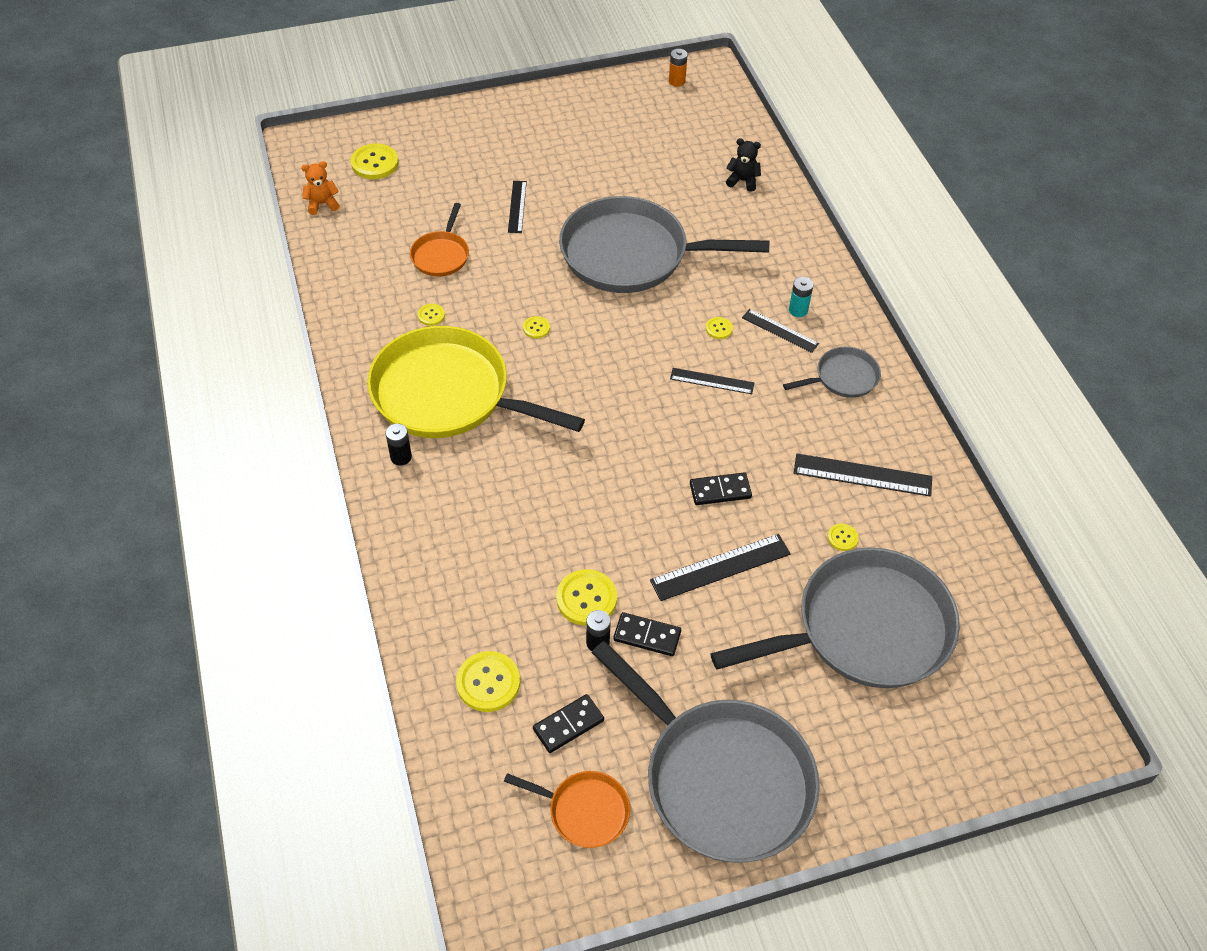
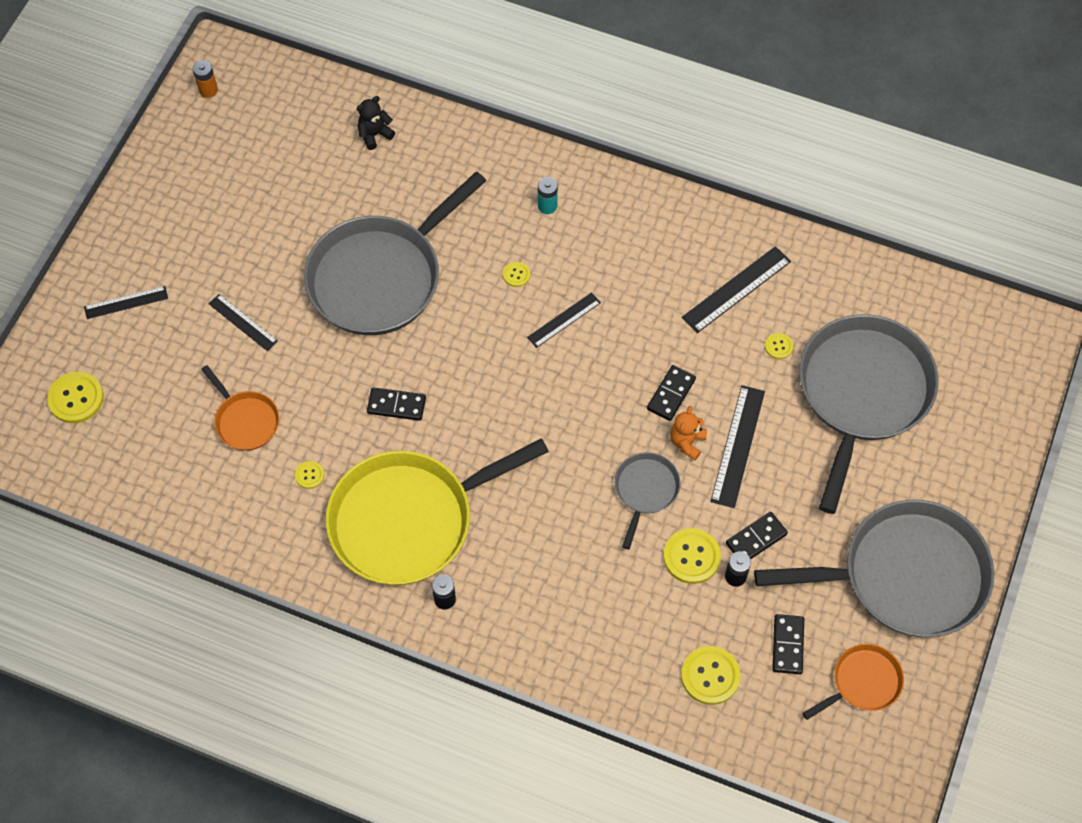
camera: 50 degrees left, 10 degrees up
orange teddy bear [302,161,340,215] -> orange teddy bear moved to [670,406,707,460]
yellow button [523,316,550,339] -> black domino [367,387,426,421]
black ruler [742,309,819,353] -> black ruler moved to [84,286,168,319]
grey pan [783,347,881,398] -> grey pan moved to [615,452,680,549]

